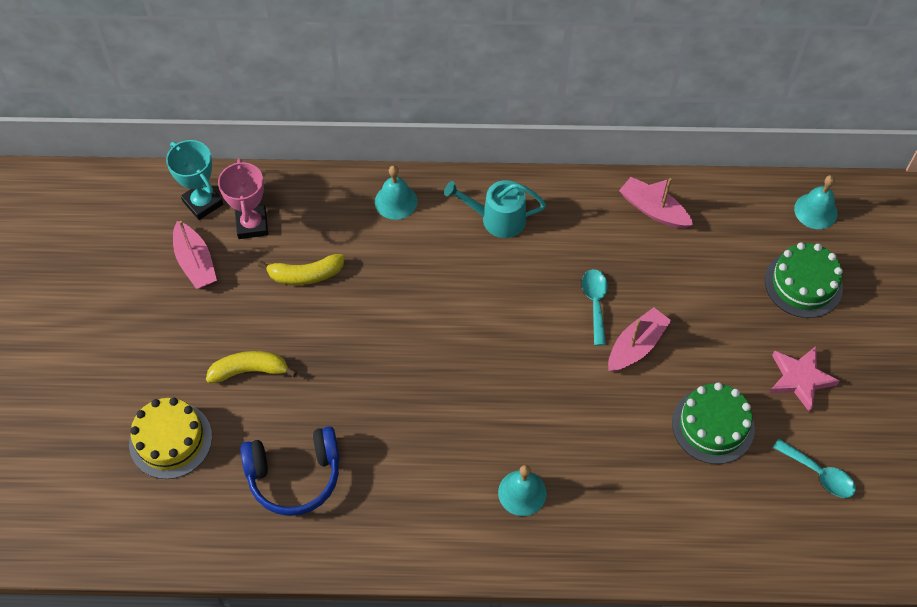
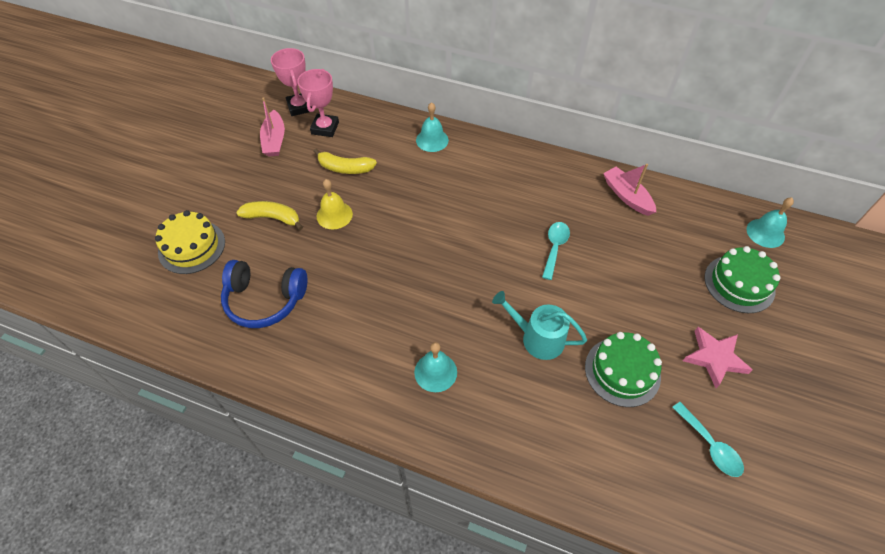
camera: 20 degrees right, 5 degrees down
turquoise trophy [166,140,223,220] -> pink trophy [271,48,312,116]
turquoise watering can [444,180,546,238] -> turquoise watering can moved to [492,291,587,360]
pink boat [608,307,671,372] -> none
none -> yellow bell [317,179,353,229]

